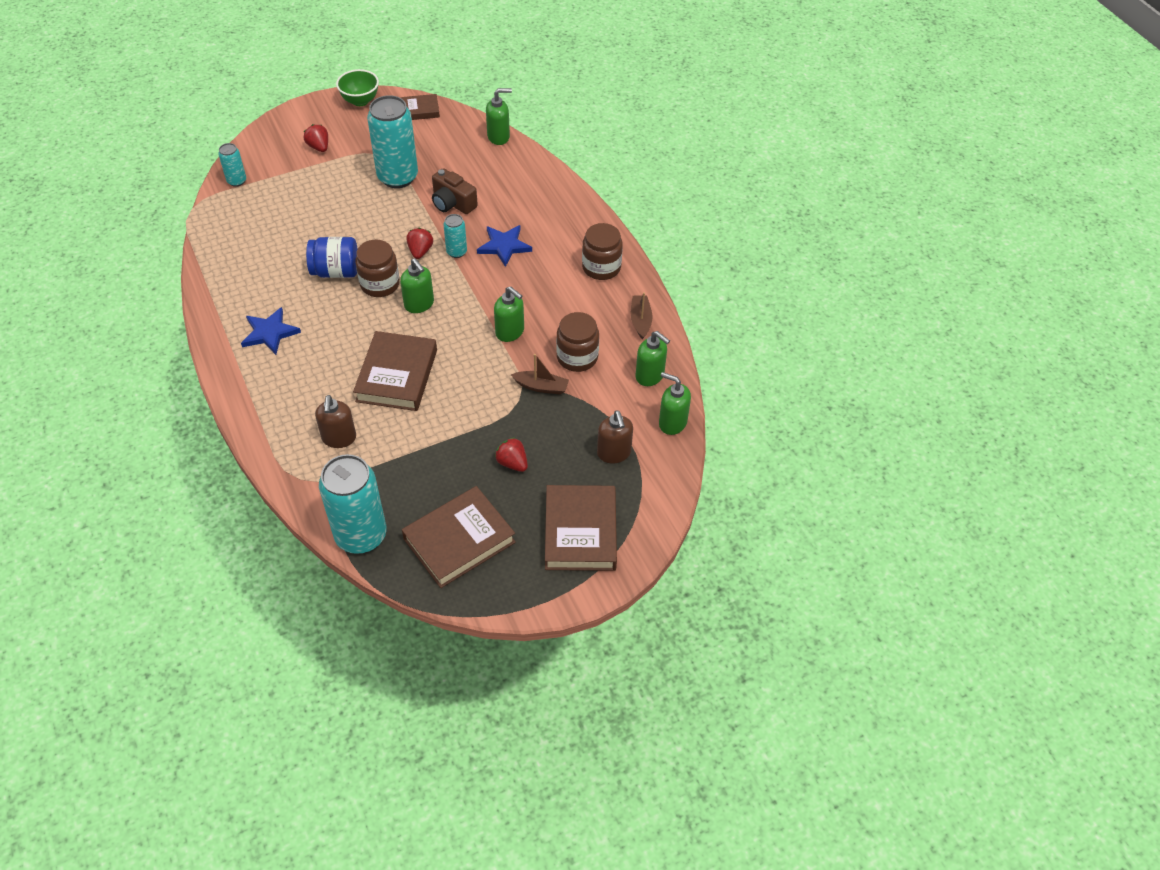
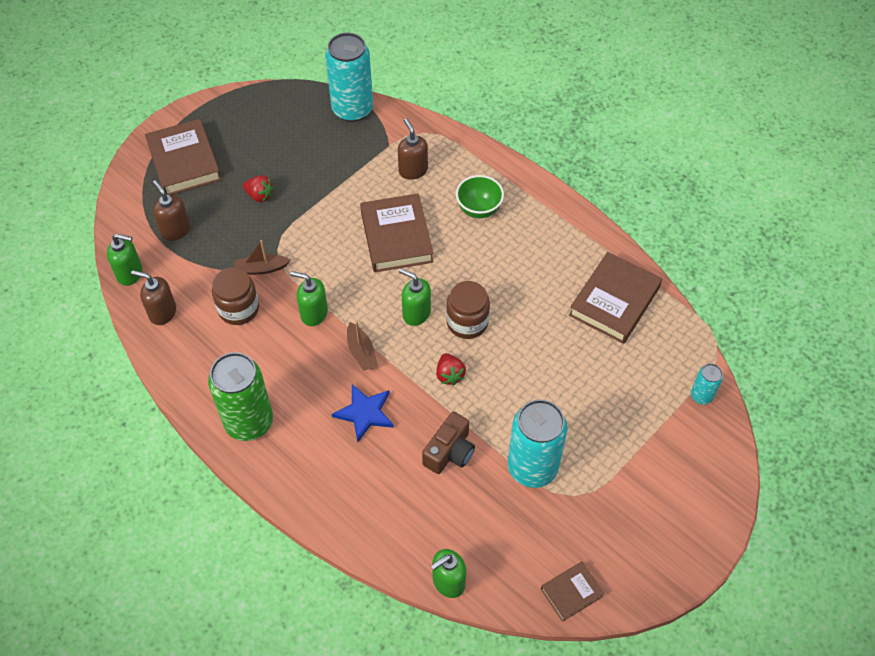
camera: 160 degrees right, 5 degrees up
blue star [241,307,301,355] -> none
red strawberry [304,124,328,152] -> none
blue jar [306,237,358,278] -> none
green bowl [336,69,379,106] -> green bowl moved to [456,175,504,218]
brown book [402,486,516,588] -> brown book moved to [569,252,662,344]
brown camera [432,168,478,214] -> brown camera turned 105 degrees clockwise [422,412,475,474]
turquoise can [443,214,467,258] -> none
brown jar [582,223,623,280] -> green can [208,352,273,441]
brown boat [631,292,652,339] -> brown boat moved to [347,321,378,371]
green soap dispenser [636,331,670,386] -> brown soap dispenser [131,270,176,325]

